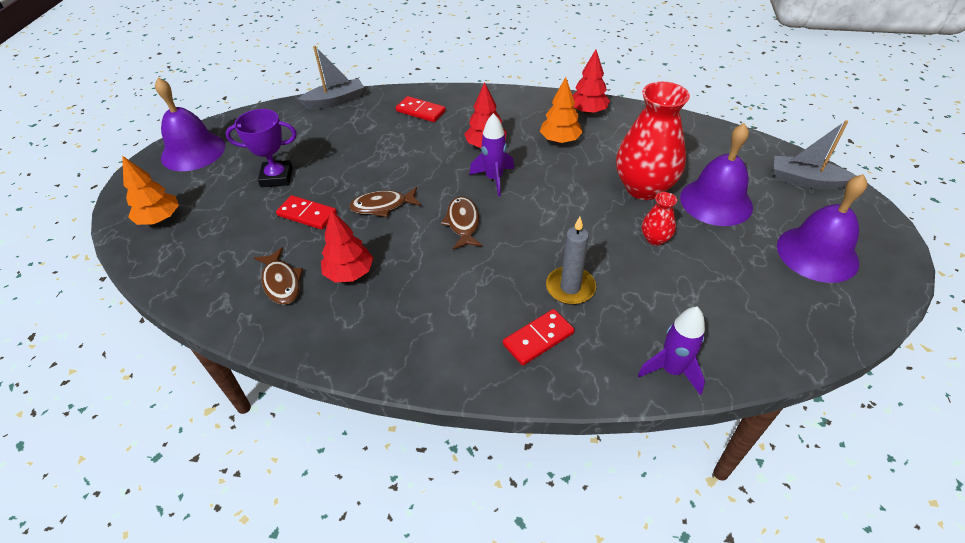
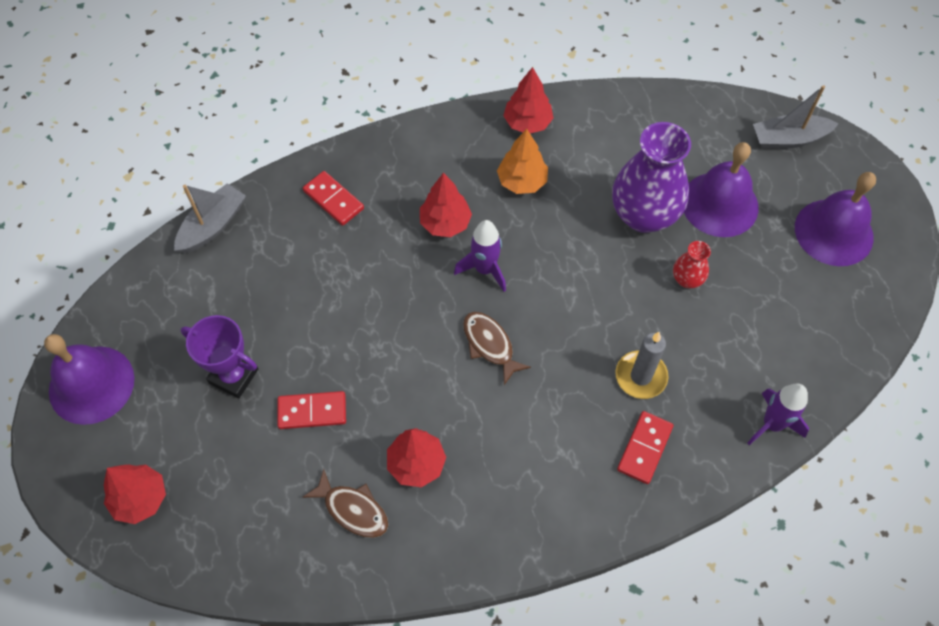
camera: 30 degrees left, 15 degrees up
orange tree [122,156,179,225] -> red tree [104,464,166,524]
purple trophy [226,109,297,187] -> purple trophy turned 60 degrees clockwise [181,315,258,398]
brown fish [349,187,421,217] -> none
red domino [396,96,446,122] -> red domino turned 45 degrees clockwise [303,171,364,226]
red vase [616,82,690,200] -> purple vase [612,122,691,233]

